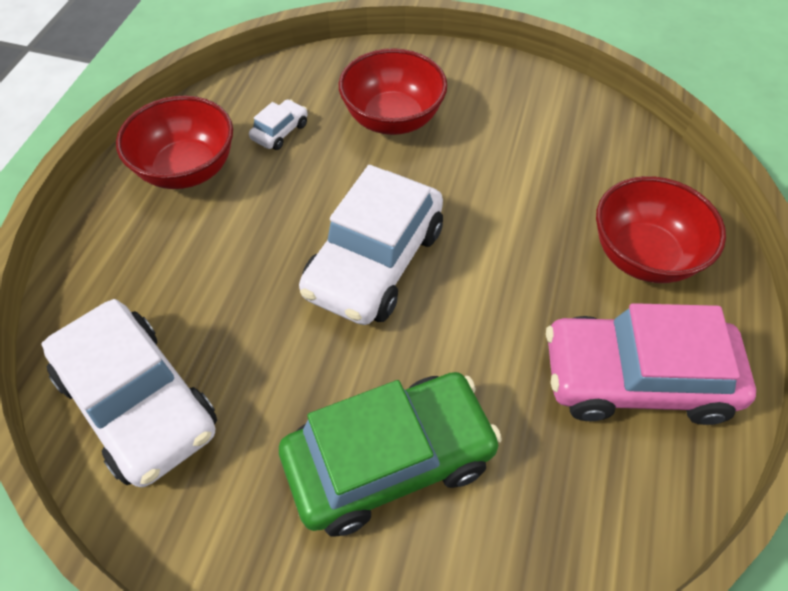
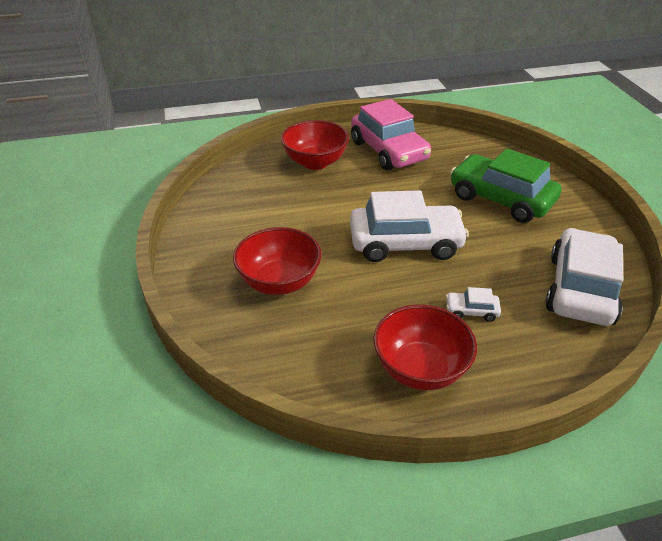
camera: 120 degrees left, 15 degrees down
white car [249,99,308,150] -> white car moved to [446,287,501,322]

